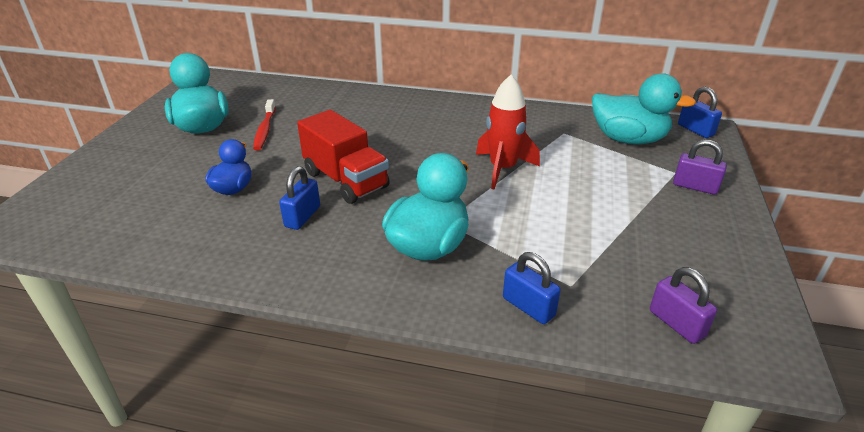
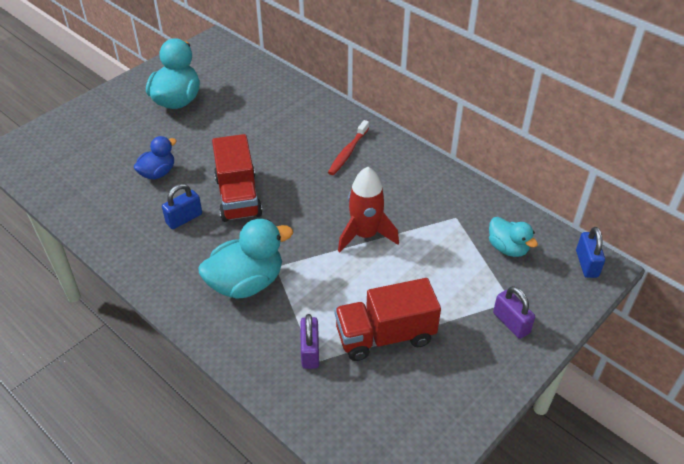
camera: 30 degrees right, 10 degrees up
red toothbrush [253,99,276,151] -> red toothbrush moved to [328,120,369,175]
blue padlock [503,252,561,324] -> none
turquoise duck [592,73,696,144] -> turquoise duck [489,217,538,257], size x0.59
purple padlock [650,267,717,344] -> purple padlock moved to [301,314,319,369]
none -> red truck [335,278,441,361]

